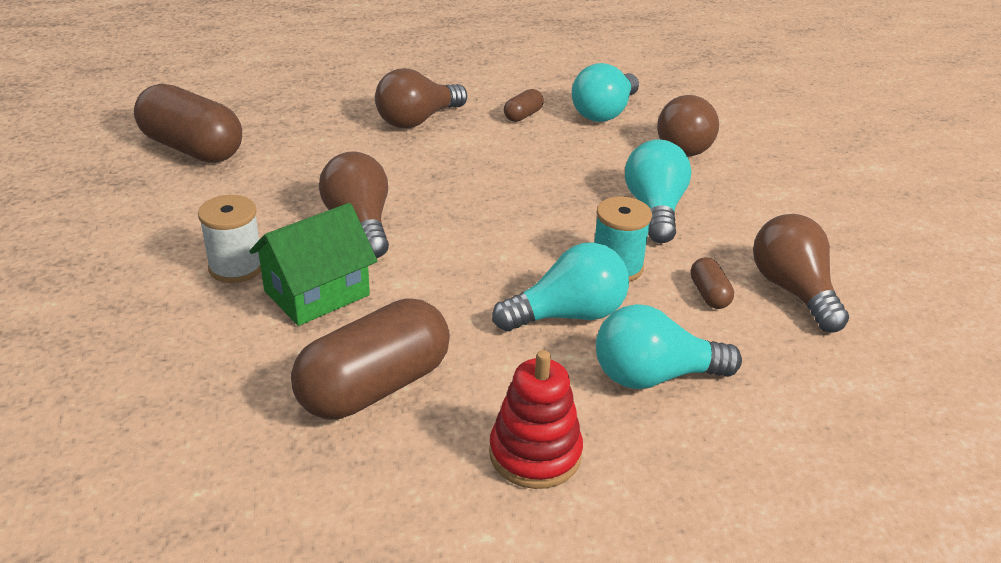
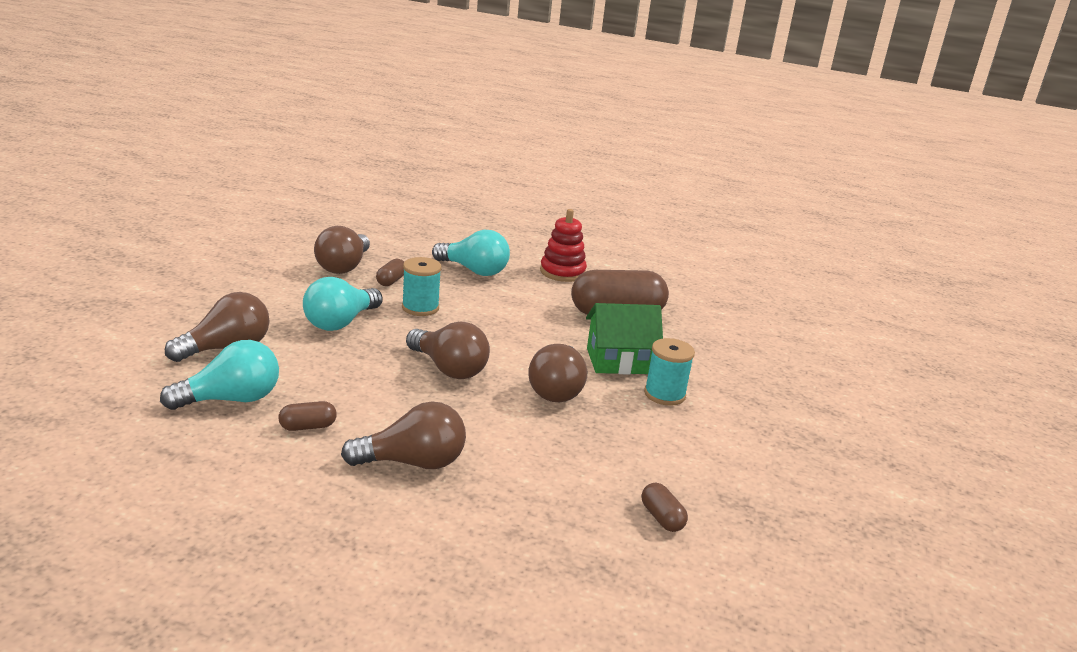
camera: 150 degrees left, 10 degrees down
brown capsule [134,84,242,163] -> brown capsule [642,483,688,532], size x0.44
white spool [198,195,261,283] -> turquoise spool [644,338,695,406]
turquoise light bulb [492,242,629,331] -> none
none -> brown light bulb [406,322,490,379]

